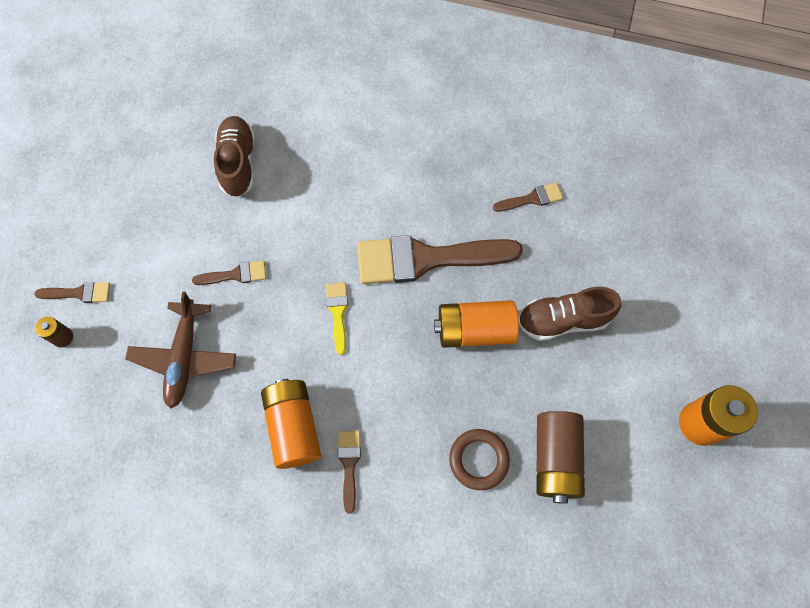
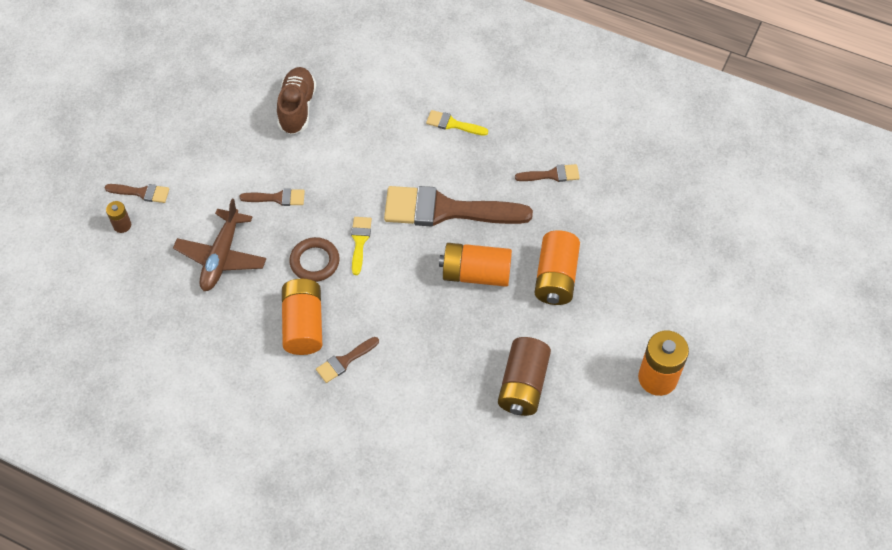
camera: 10 degrees right, 10 degrees down
brown brush [338,431,361,514] -> brown brush turned 135 degrees counterclockwise [316,337,379,383]
brown ring [449,429,510,490] -> brown ring moved to [289,237,340,282]
brown shoe [518,287,621,341] -> orange battery [534,230,580,305]
none -> yellow brush [426,110,488,136]

